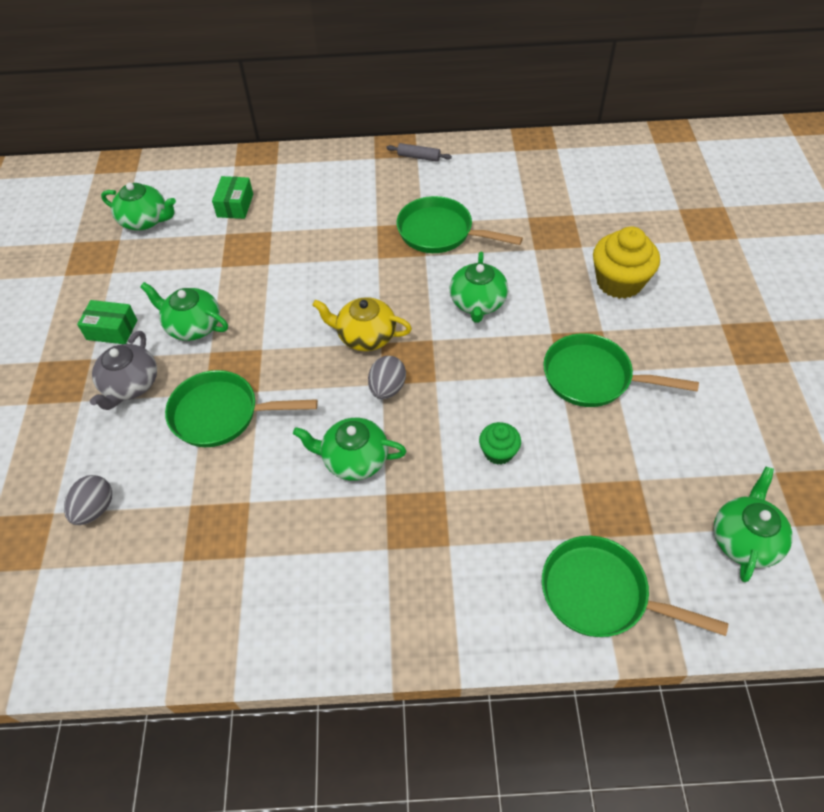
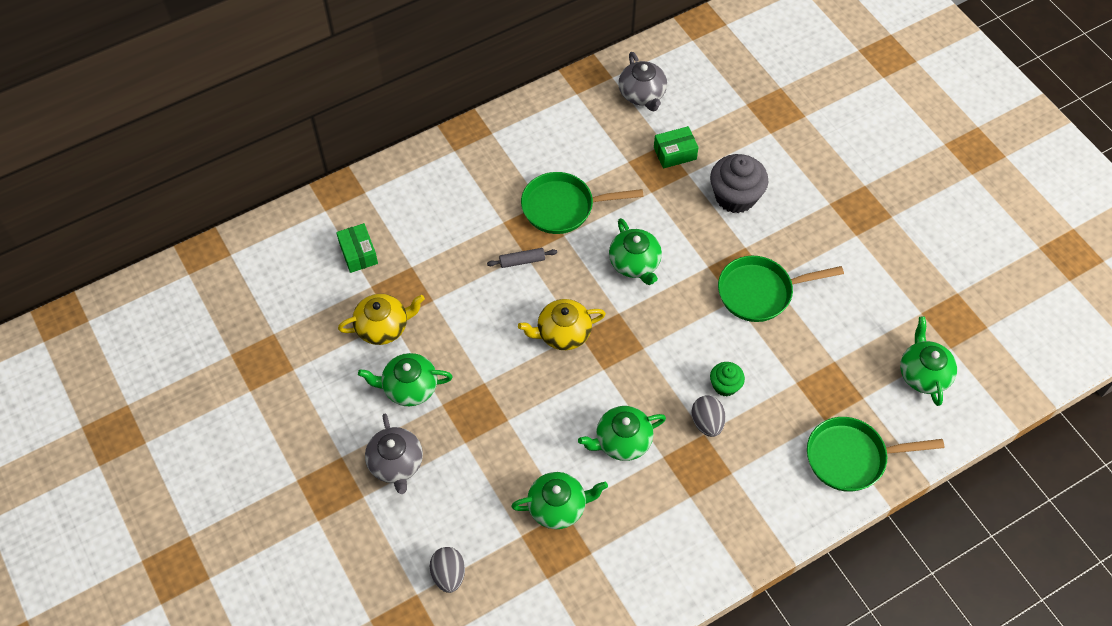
camera: 30 degrees left, 5 degrees up
green box [77,300,137,344] -> green box moved to [654,126,699,169]
green teapot [101,183,176,230] -> green teapot moved to [511,472,608,529]
green pan [165,370,318,447] -> none
grey egg [368,356,406,399] -> grey egg moved to [692,395,726,437]
grey rolling pin [386,143,452,162] -> grey rolling pin moved to [487,248,557,268]
yellow cupcake [593,226,660,299] -> grey cupcake [710,154,768,213]
none -> yellow teapot [338,294,425,345]
none -> grey teapot [619,52,667,112]

